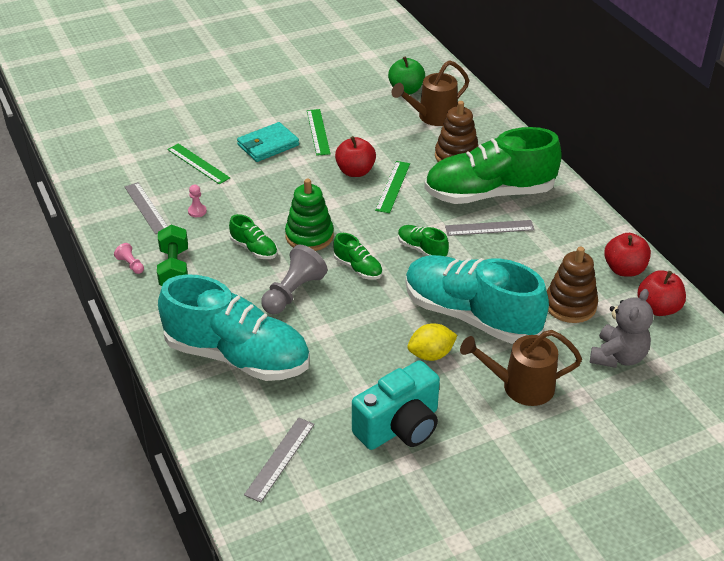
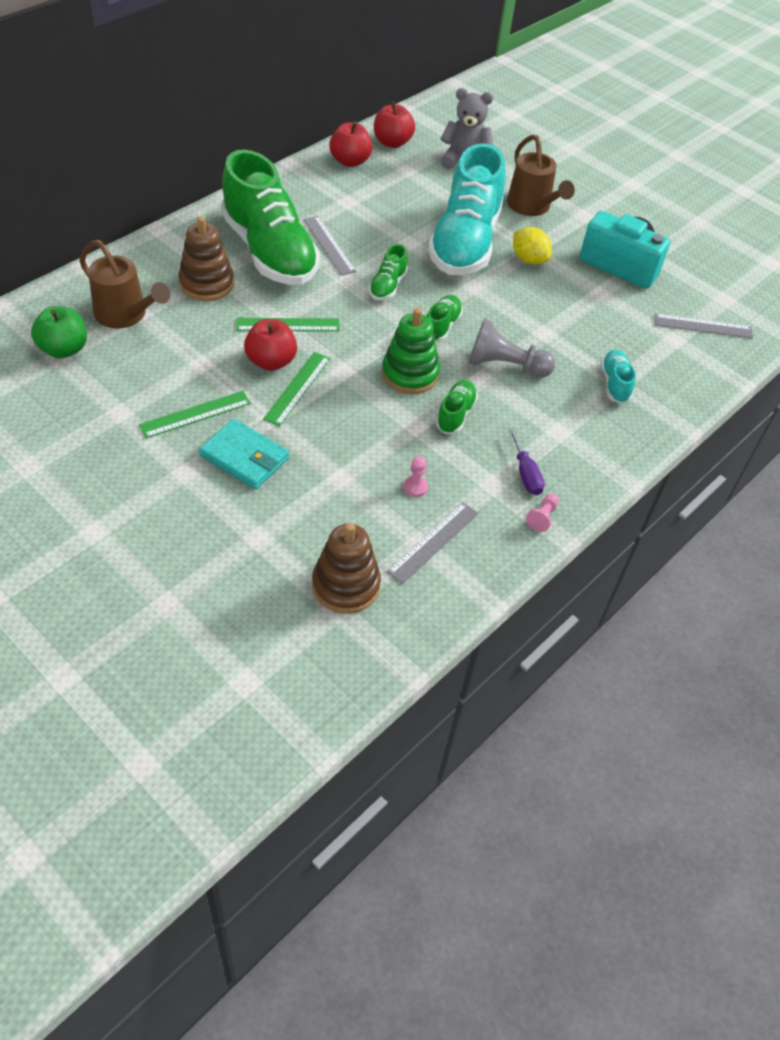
camera: 115 degrees left, 10 degrees up
green dumbbell [157,224,188,286] -> purple screwdriver [509,428,545,495]
turquoise shoe [158,274,310,381] -> turquoise shoe [601,349,636,404], size x0.42
green ruler [167,144,230,184] -> green ruler moved to [263,352,330,426]
brown stacking toy [547,247,598,323] -> brown stacking toy moved to [312,523,381,614]

